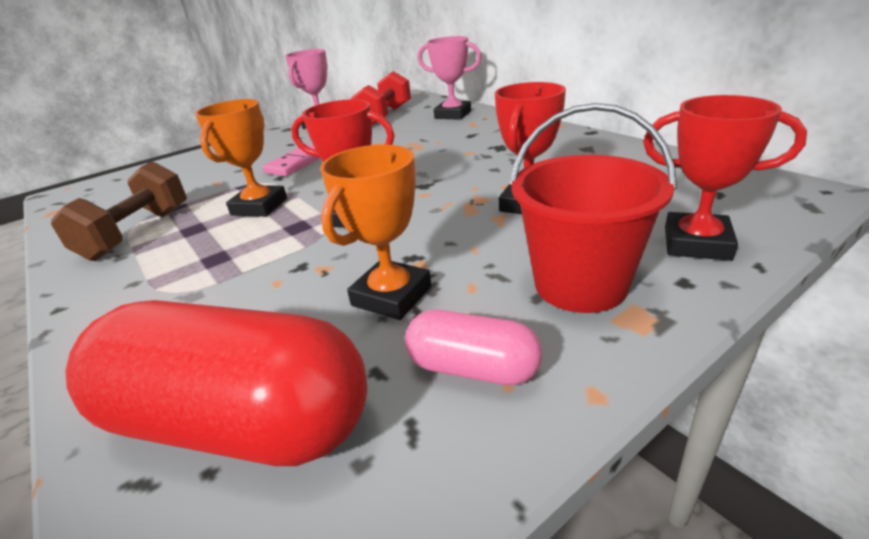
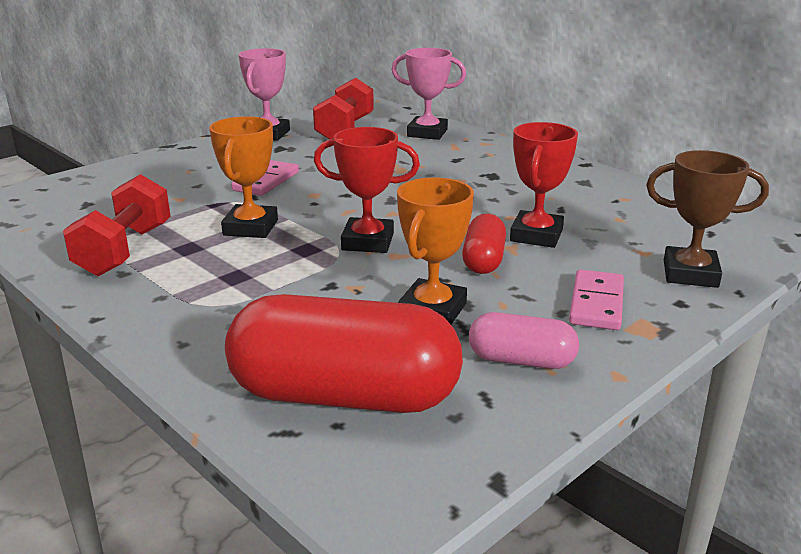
camera: 10 degrees left, 5 degrees down
brown dumbbell [51,161,187,261] -> red dumbbell [63,174,171,276]
red bucket [509,103,677,313] -> pink domino [569,269,624,330]
red trophy [643,95,807,261] -> brown trophy [646,150,769,288]
none -> red capsule [462,214,506,274]

